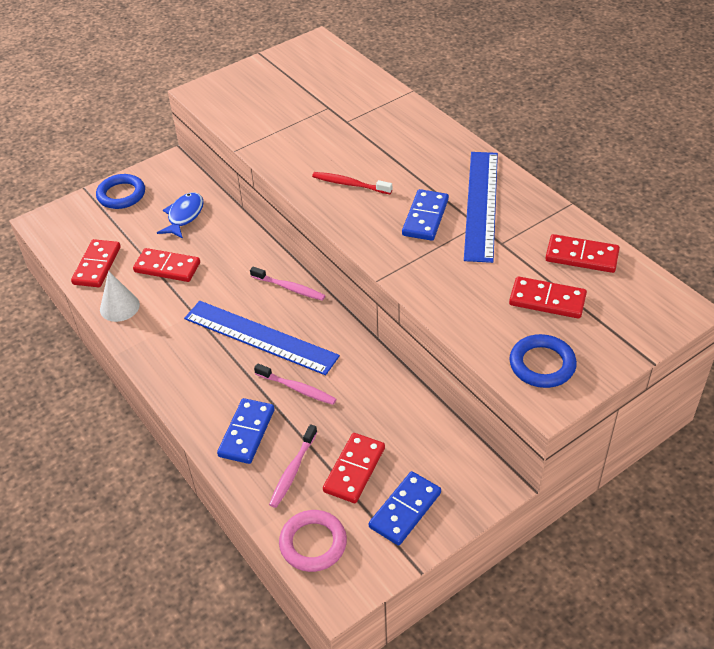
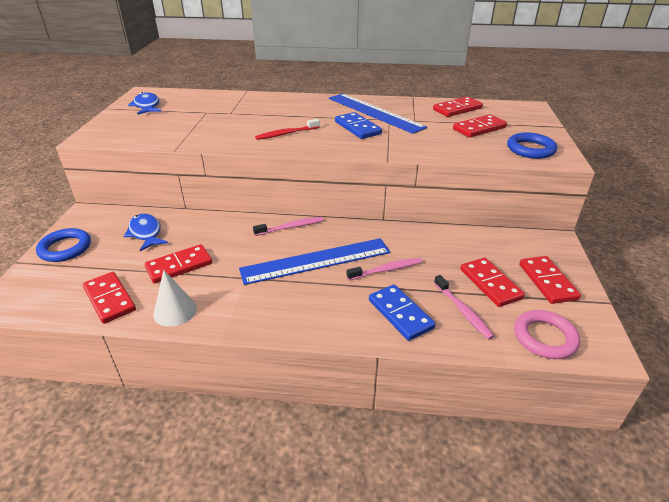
camera: 50 degrees left, 10 degrees down
blue domino [369,471,441,546] -> red domino [519,256,581,304]
none -> blue fish [128,92,161,115]

